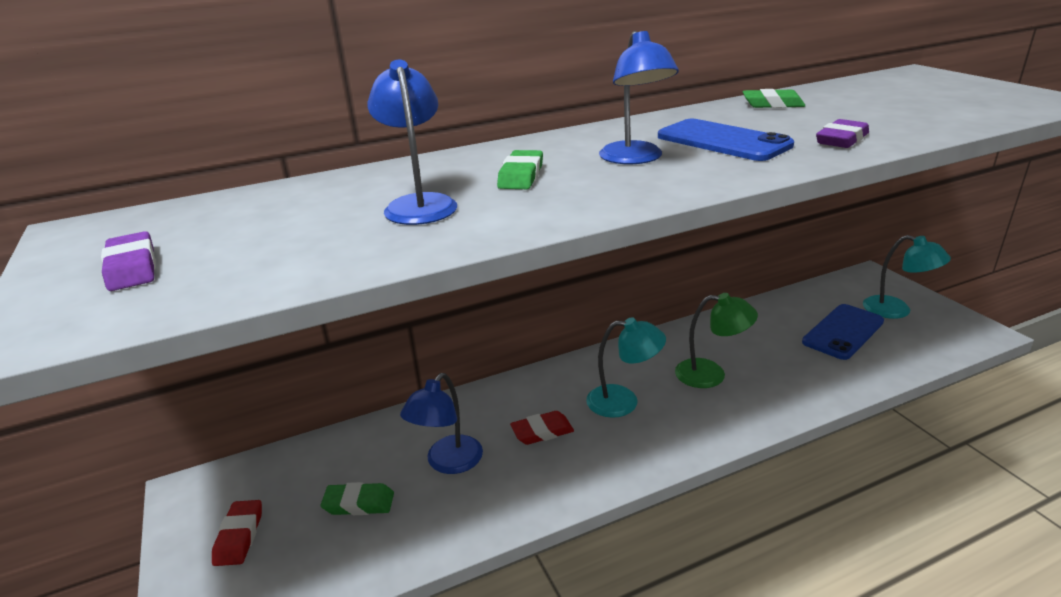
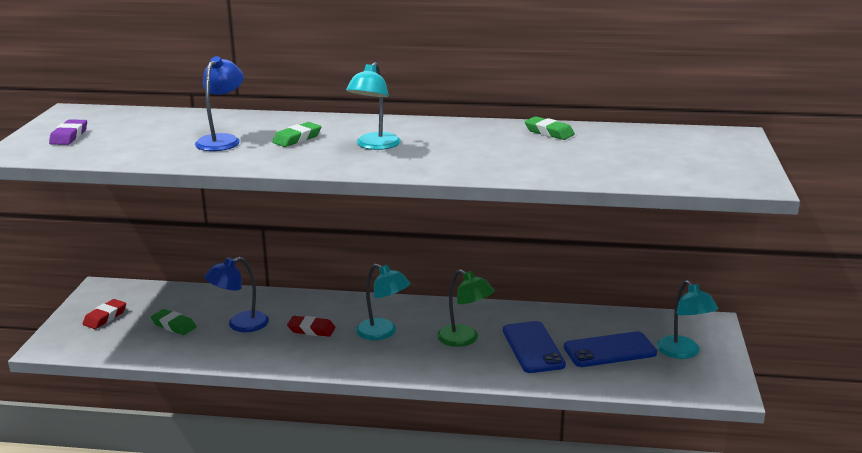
camera: 30 degrees right, 5 degrees down
blue lamp [599,31,679,164] -> turquoise lamp [346,62,401,150]
blue phone [658,119,794,161] -> blue phone moved to [503,321,566,373]
purple eraser [816,119,869,148] -> none

